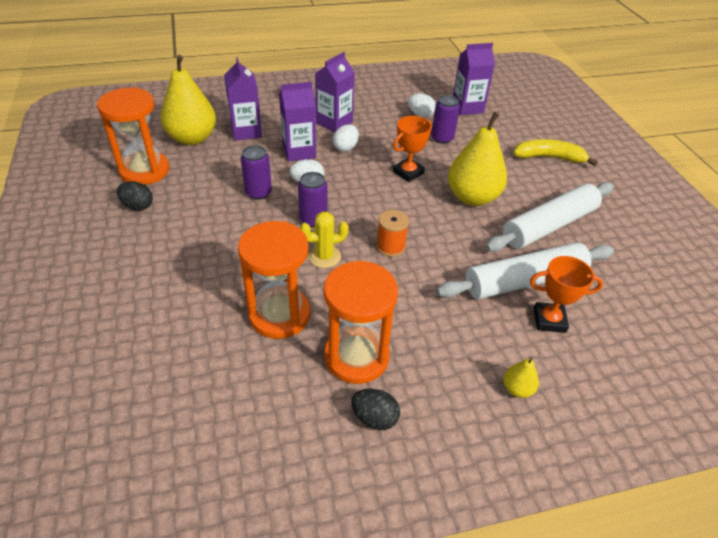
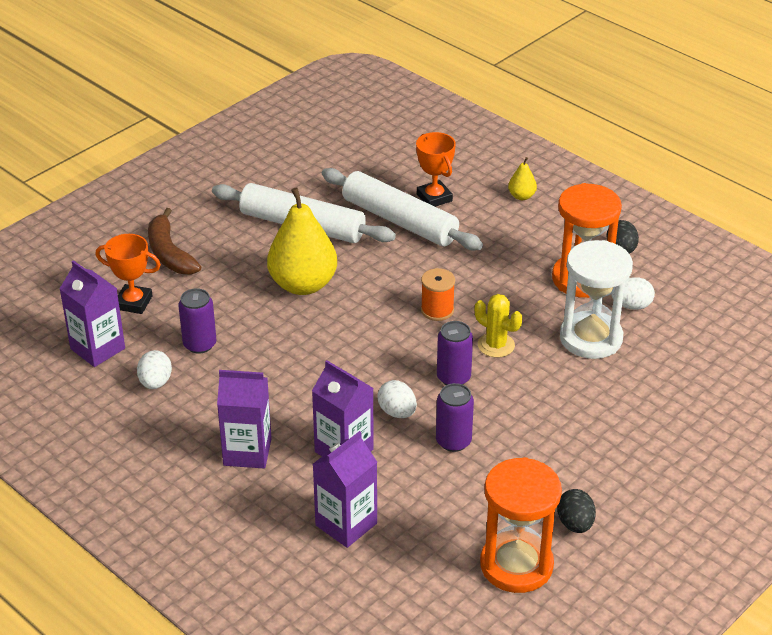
camera: 120 degrees left, 5 degrees down
yellow pear [161,55,216,145] -> none
orange hourglass [238,221,310,339] -> white hourglass [560,240,633,359]
white egg [333,124,359,152] -> white egg moved to [611,277,655,310]
orange trophy [393,116,432,182] -> orange trophy moved to [95,234,161,314]
yellow banana [513,139,598,166] -> brown banana [148,208,201,275]

